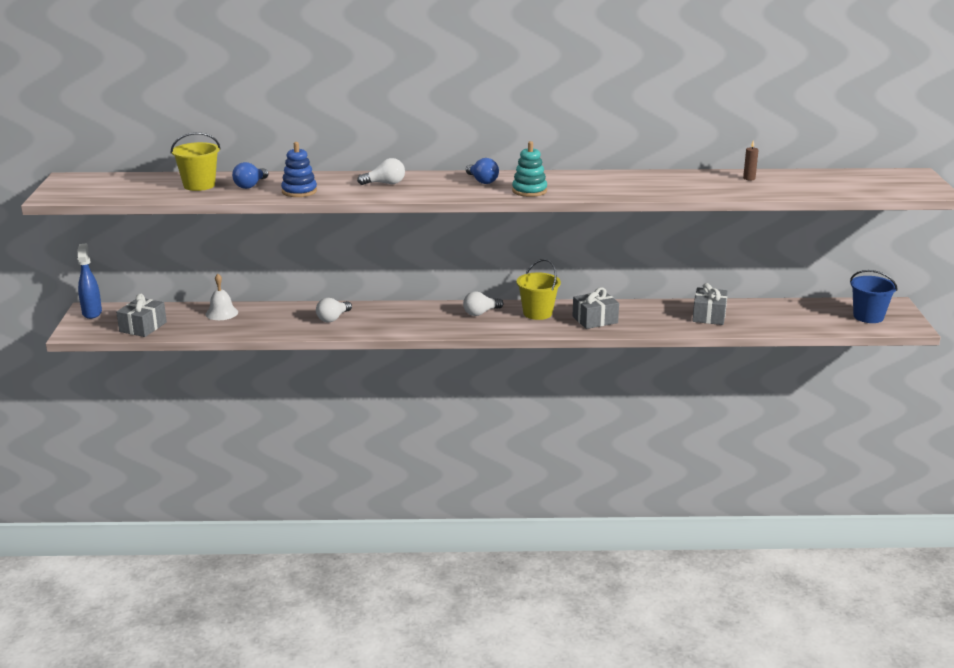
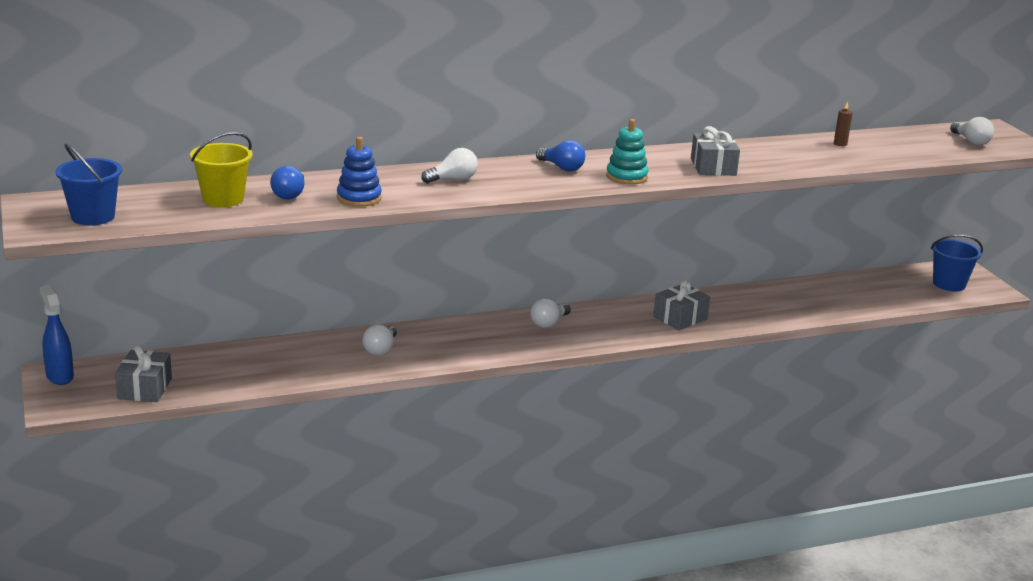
camera: 20 degrees left, 0 degrees up
white bell [206,274,238,320] -> none
yellow bucket [516,259,561,320] -> none
grey gift [692,283,728,325] -> grey gift moved to [691,126,740,176]
none -> blue bucket [55,144,122,225]
none -> white light bulb [950,117,994,145]

